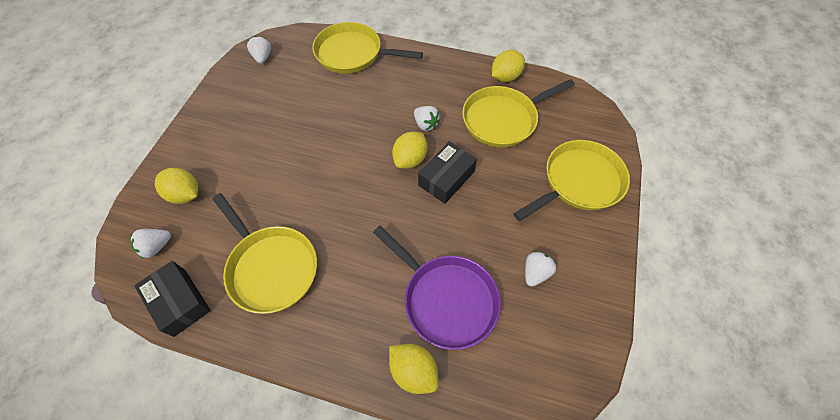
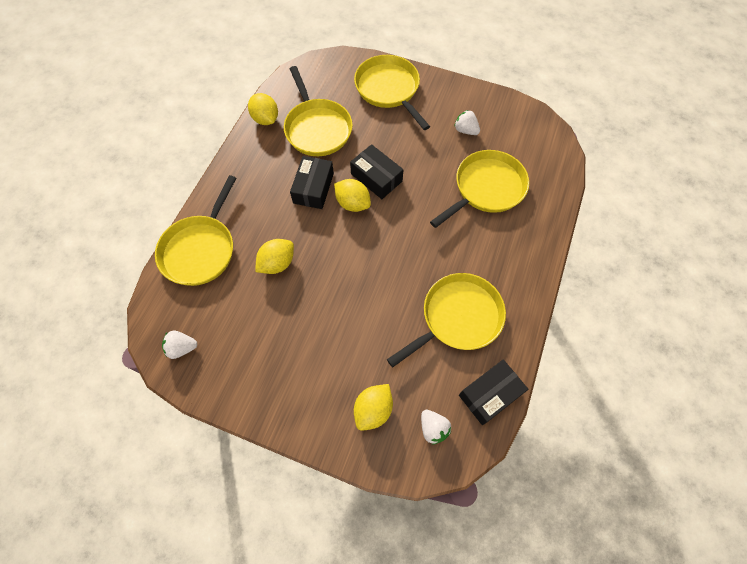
camera: 85 degrees left, 5 degrees up
purple pan [373,226,501,350] -> yellow pan [430,150,529,228]
yellow lemon [389,344,439,394] -> yellow lemon moved to [255,239,294,274]
white strawberry [414,106,440,131] -> black box [290,156,334,209]

